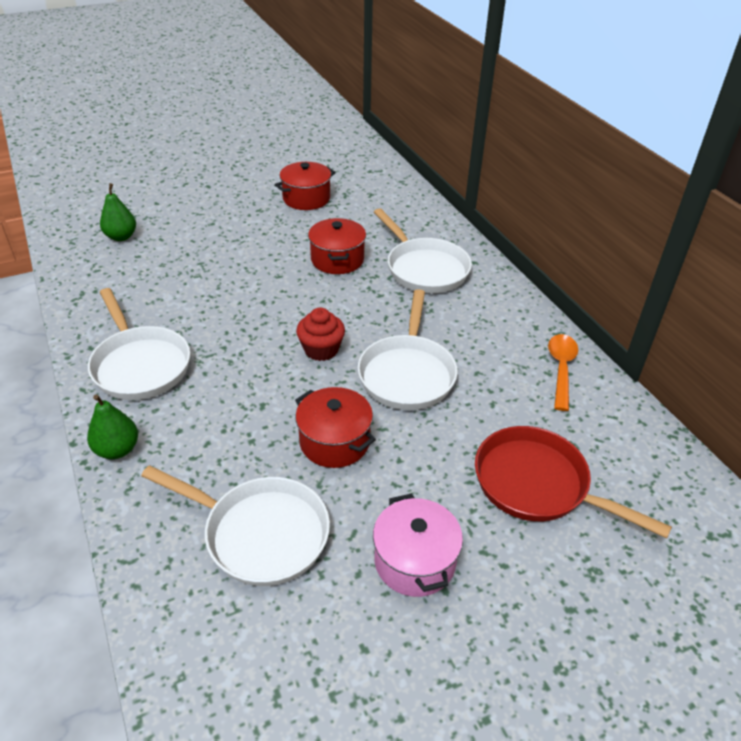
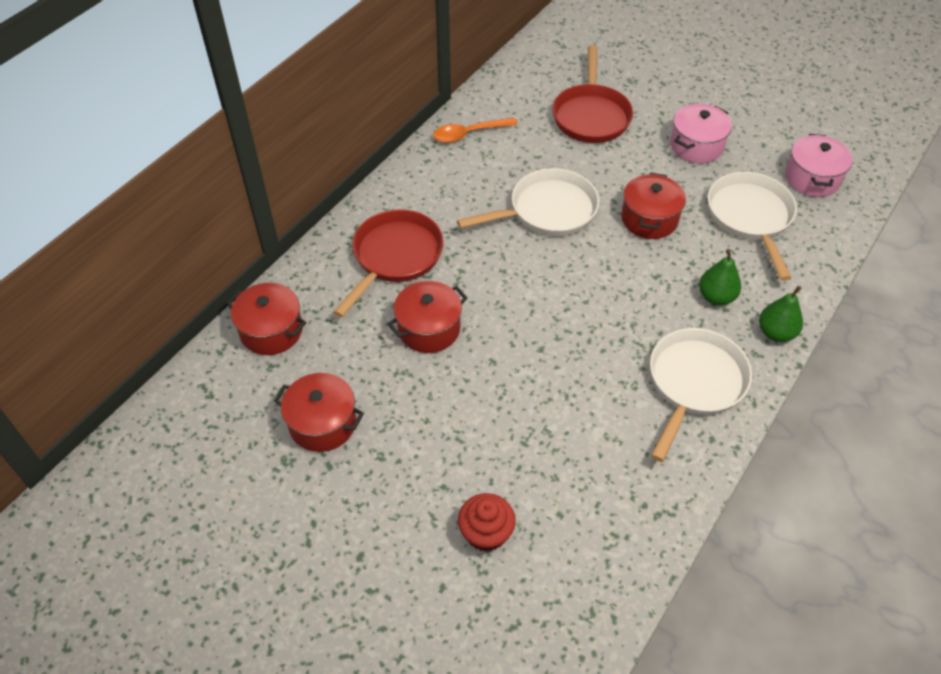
camera: 120 degrees left, 10 degrees up
green pear [100,183,136,241] -> green pear moved to [699,249,741,305]
red cupcake [296,308,345,361] -> red cupcake moved to [458,493,516,552]
white pan [374,208,472,293] -> red pan [333,209,444,317]
none -> red pot [227,283,306,355]
none -> pink pot [785,134,853,197]

